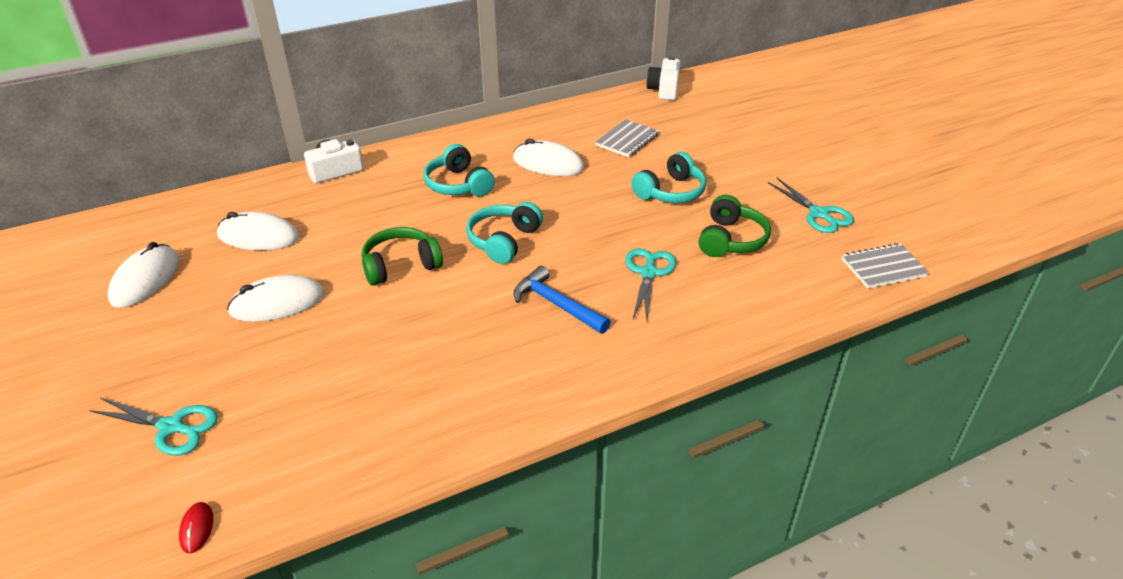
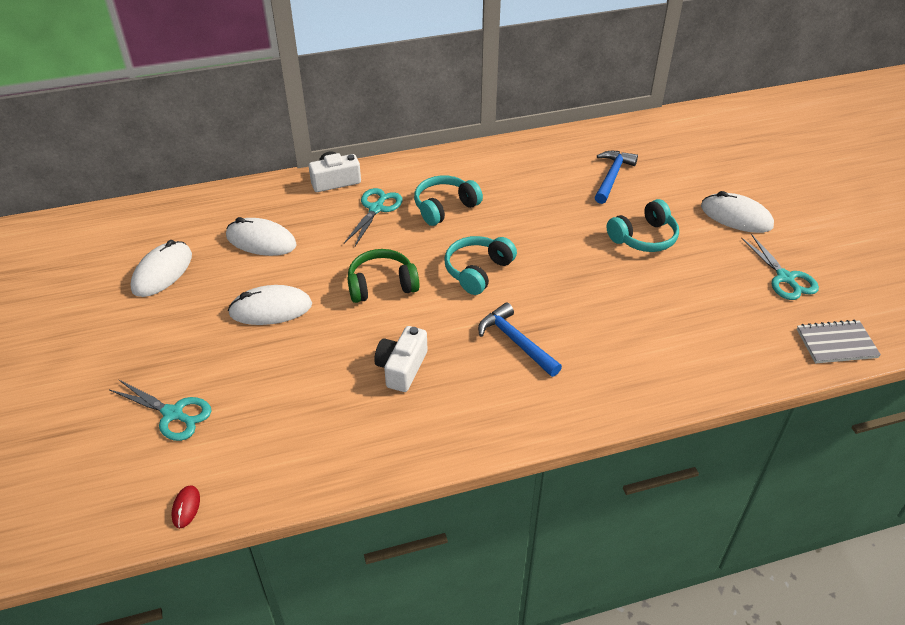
camera: 10 degrees right, 5 degrees up
turquoise headphones [423,144,495,196] -> turquoise headphones turned 75 degrees clockwise [414,175,483,226]
white mouse [513,139,584,176] -> white mouse moved to [701,191,774,233]
grey notebook [595,119,659,157] -> blue hammer [595,151,638,204]
turquoise scissors [625,248,676,321] -> turquoise scissors moved to [344,188,403,246]
white camera [646,57,680,100] -> white camera moved to [374,326,427,392]
green headphones [699,195,771,257] -> none

